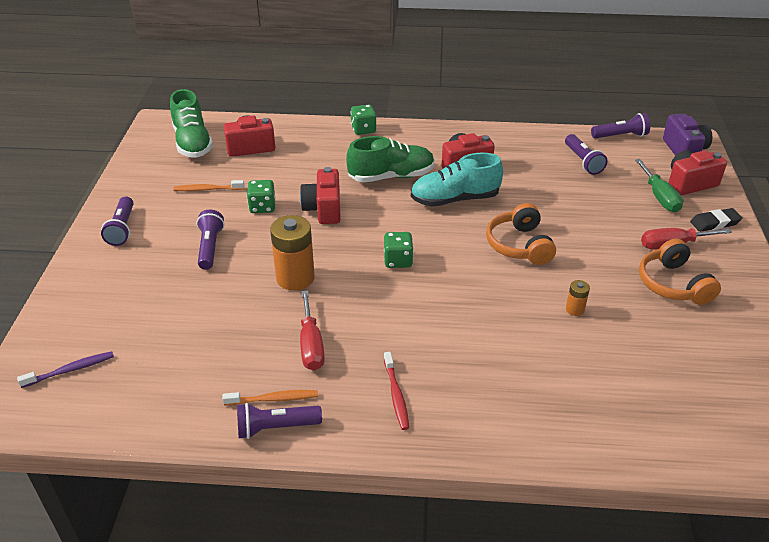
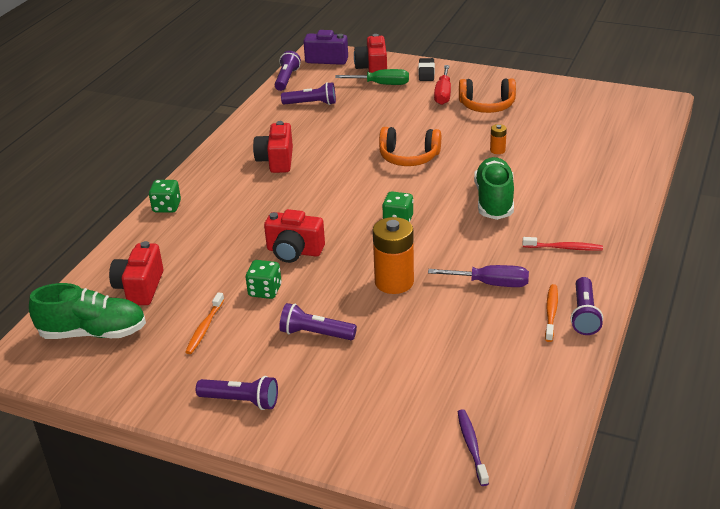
camera: 70 degrees left, 5 degrees down
red screwdriver [300,291,325,371] -> purple screwdriver [428,265,529,287]
green shoe [347,136,435,183] -> green shoe moved to [474,157,514,220]
turquoise shoe [411,153,503,206] -> none

